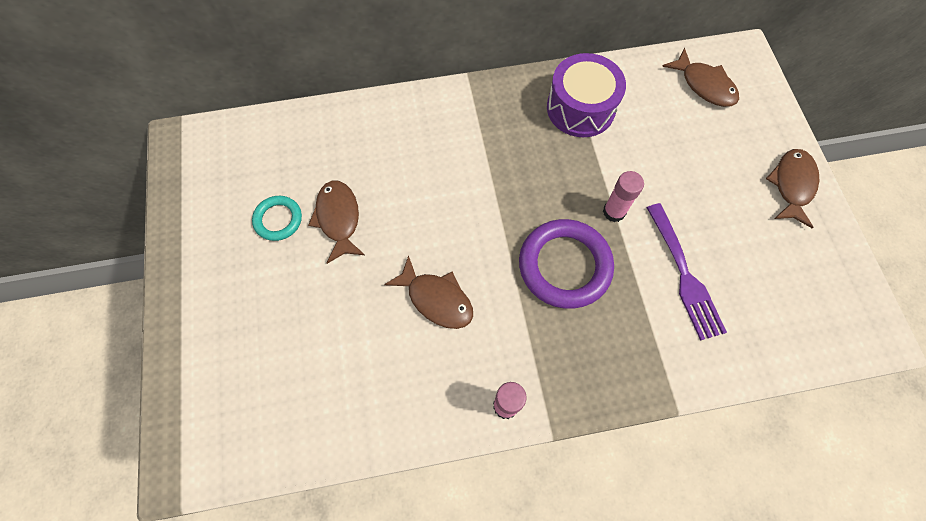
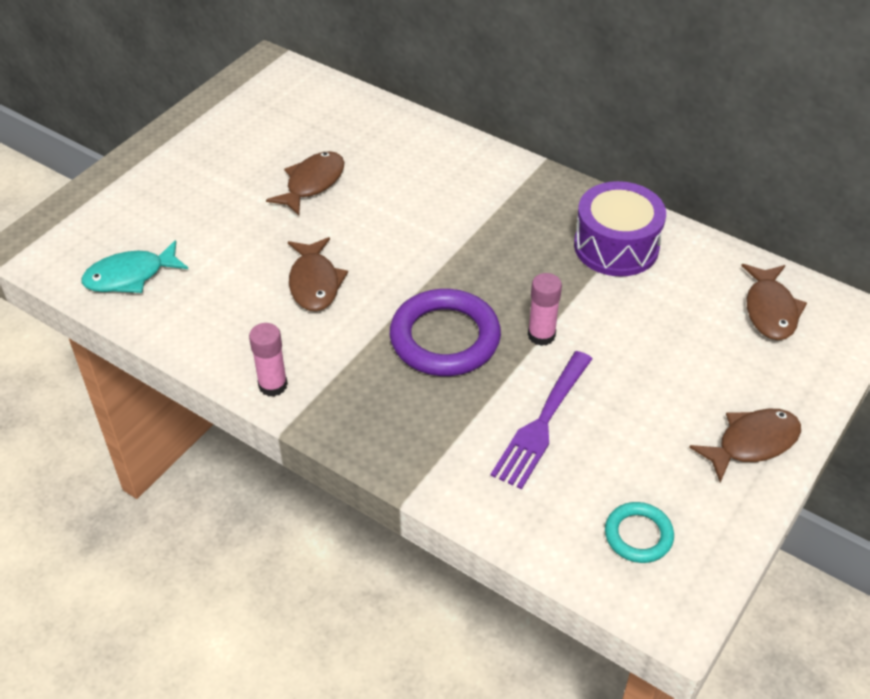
camera: 45 degrees right, 20 degrees down
turquoise ring [252,196,302,241] -> turquoise ring moved to [605,502,674,563]
none -> turquoise fish [81,240,188,293]

